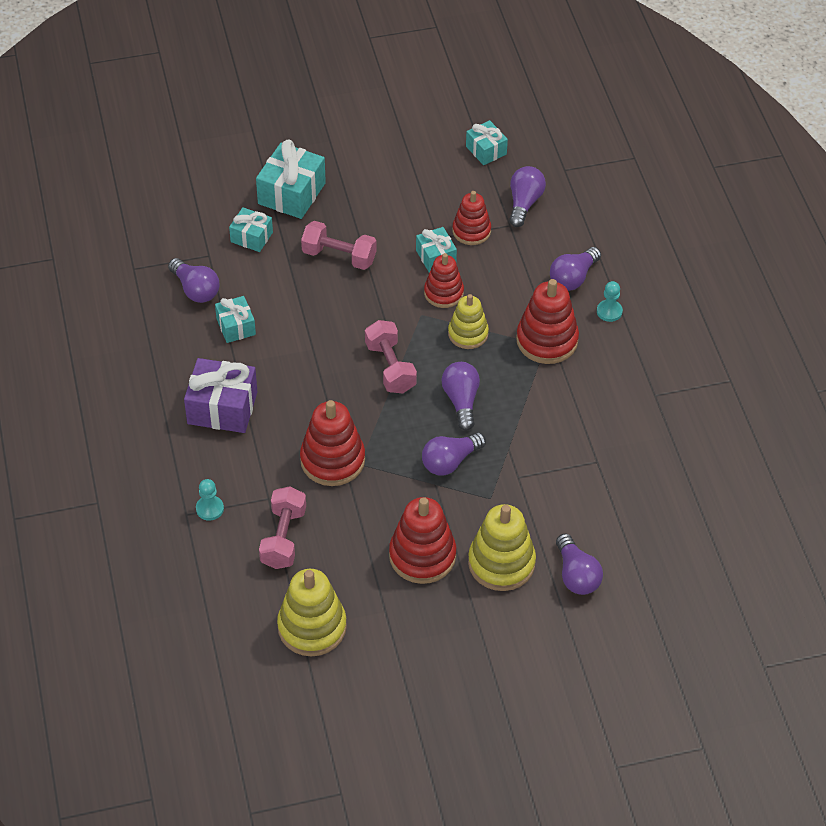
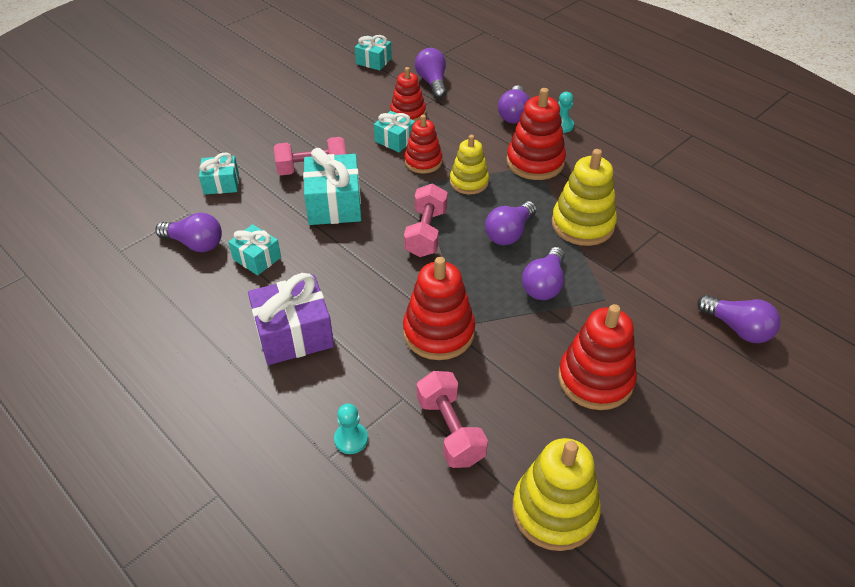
camera: 30 degrees left, 5 degrees down
turquoise gift [256,140,326,219] -> turquoise gift moved to [303,148,362,225]
pink dumbbell [365,320,417,394] -> pink dumbbell turned 60 degrees clockwise [404,183,448,257]
purple light bulb [442,362,480,431] -> purple light bulb turned 105 degrees counterclockwise [485,201,537,245]
yellow stacking toy [468,504,536,591] -> yellow stacking toy moved to [552,149,617,246]

